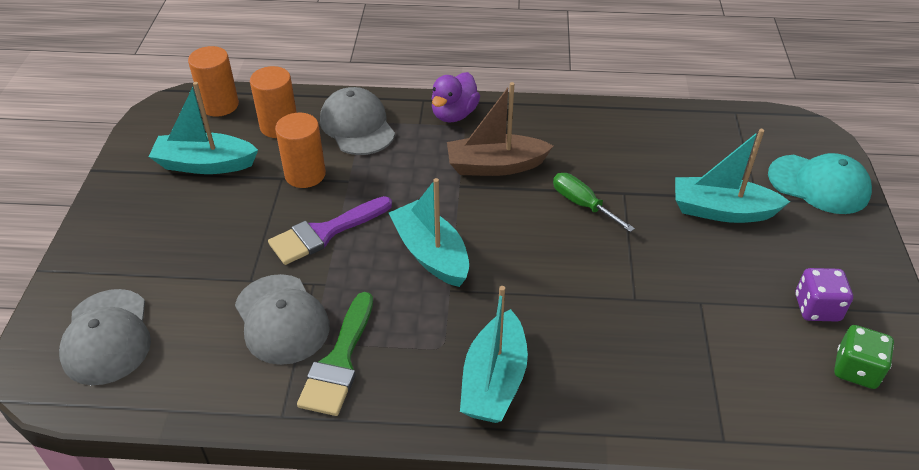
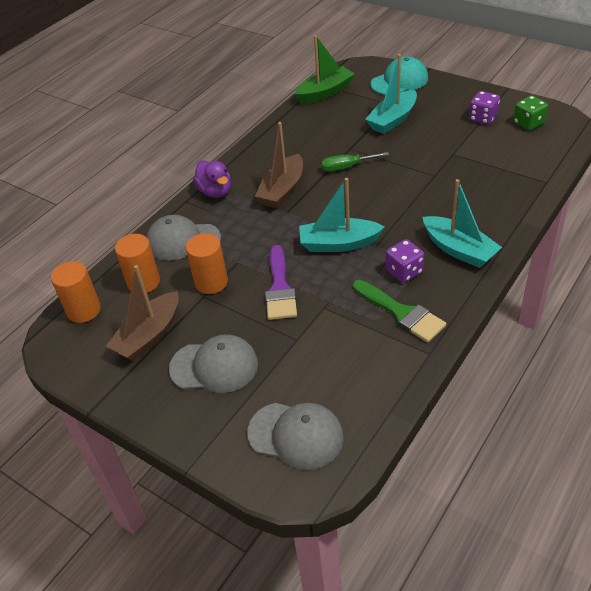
camera: 55 degrees left, 0 degrees up
turquoise boat [149,82,258,174] -> brown boat [106,265,179,361]
grey cap [235,274,330,365] -> grey cap moved to [169,334,258,393]
none -> green boat [295,35,355,104]
none -> purple dice [386,239,424,283]

